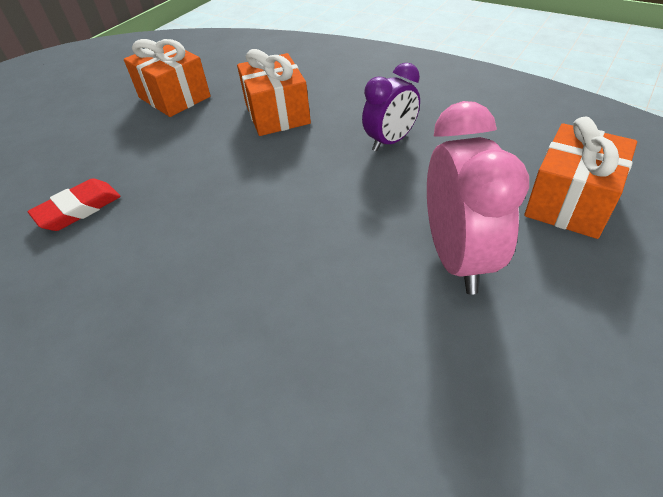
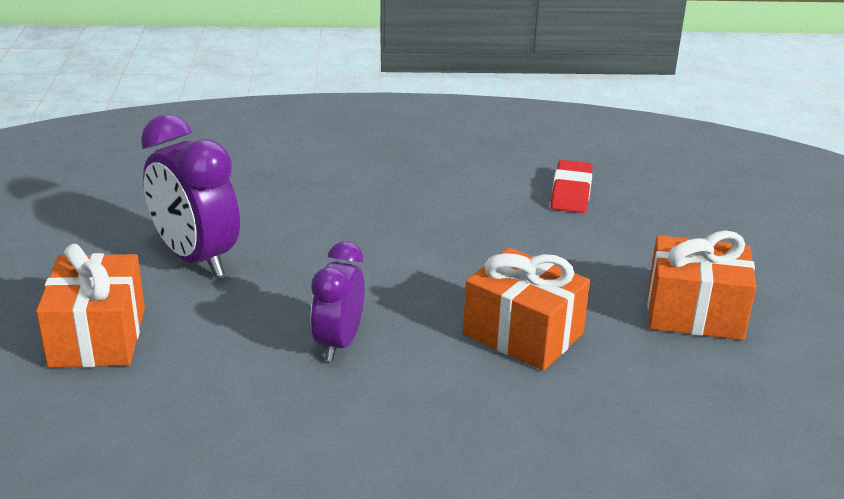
camera: 140 degrees right, 15 degrees down
pink clock [427,101,529,295] -> purple clock [141,114,240,278]

